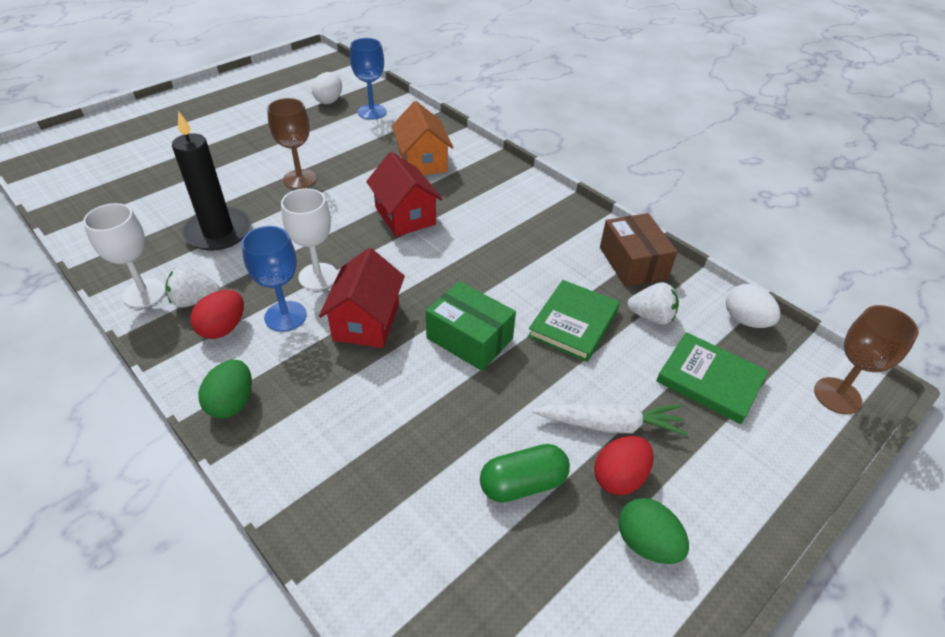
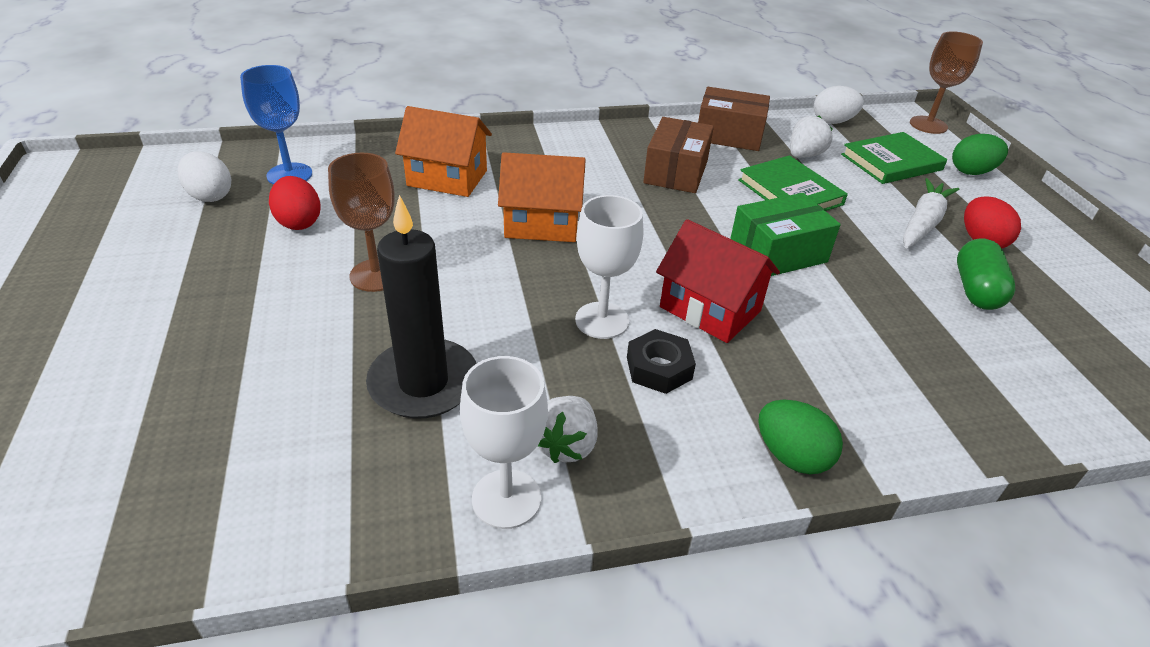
camera: 60 degrees left, 5 degrees down
red egg [190,290,244,339] -> red egg moved to [269,176,320,230]
blue goblet [241,226,307,332] -> black nut [627,329,696,394]
red house [366,152,442,237] -> orange house [498,152,585,242]
green egg [618,498,689,564] -> green egg moved to [952,134,1008,175]
none -> brown box [643,117,714,193]

